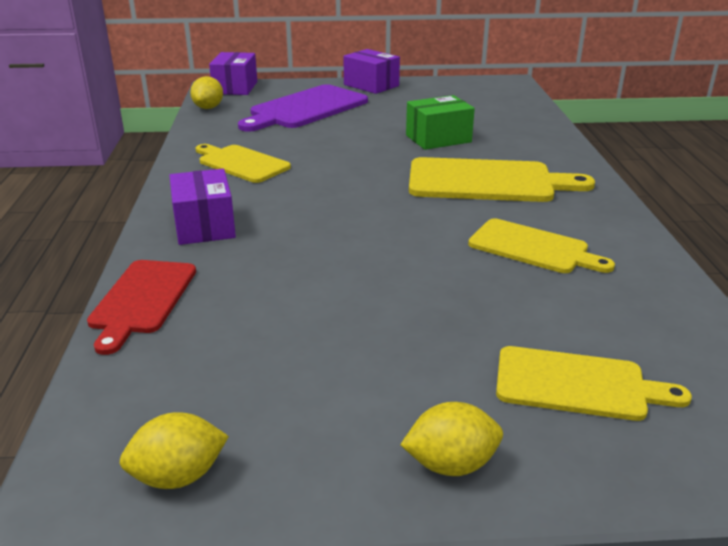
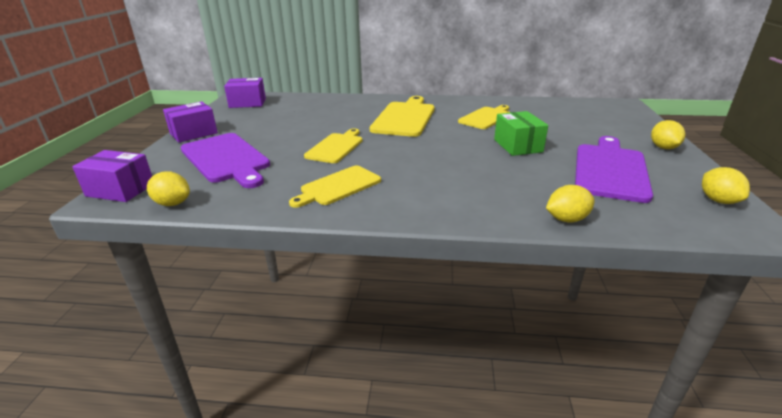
camera: 80 degrees left, 0 degrees up
red cutting board [87,260,196,355] -> yellow lemon [546,185,595,223]
purple box [169,169,236,245] -> purple box moved to [224,78,266,108]
green box [406,95,475,150] -> green box moved to [494,111,548,156]
yellow cutting board [496,346,692,421] -> yellow cutting board moved to [304,128,363,163]
none -> purple cutting board [575,136,653,203]

